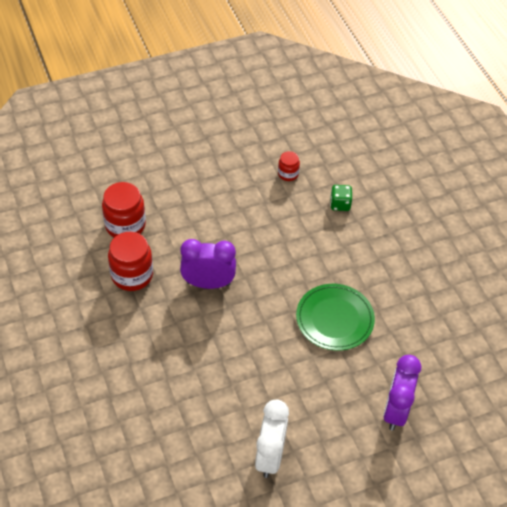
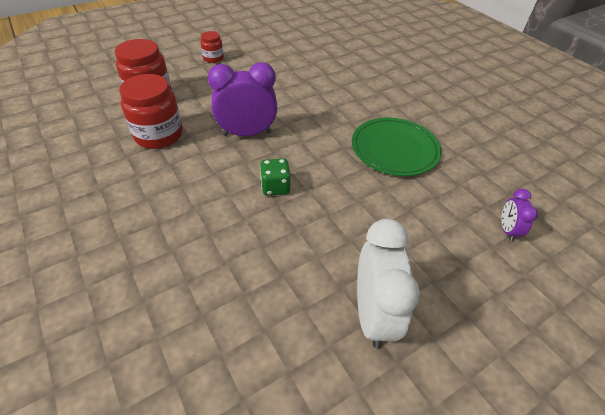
camera: 10 degrees left, 5 degrees down
red jar [278,151,300,181] -> red jar moved to [200,31,224,63]
green dice [330,185,352,211] -> green dice moved to [260,158,290,196]
purple clock [383,355,421,431] -> purple clock [501,189,538,242], size x0.51

